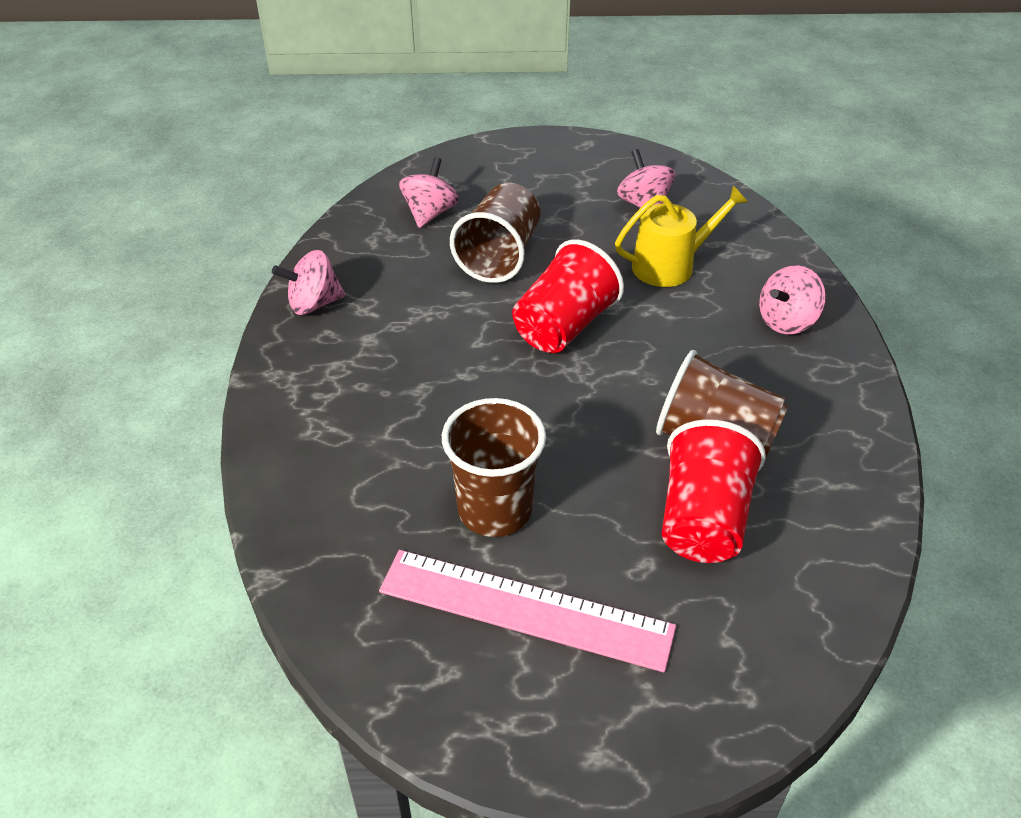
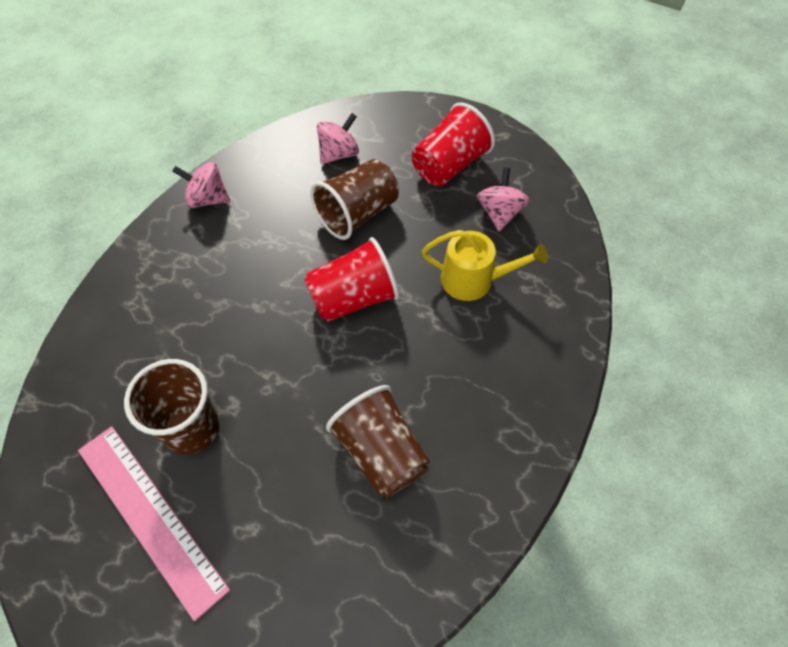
camera: 30 degrees right, 15 degrees up
red cup [662,419,766,563] -> red cup moved to [412,102,495,186]
pink spinning top [759,265,826,334] -> none

